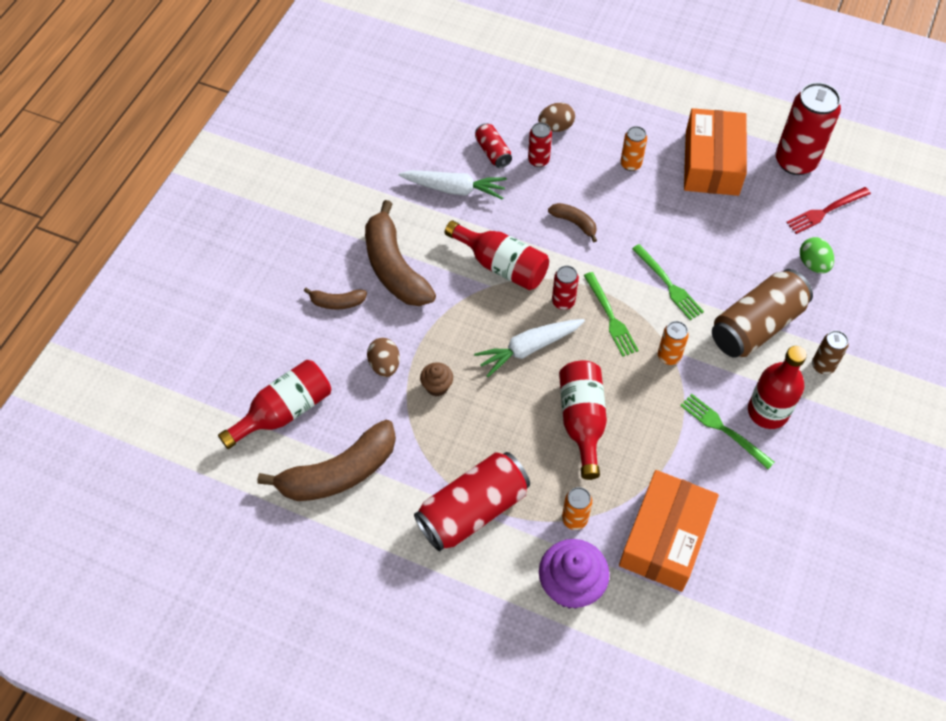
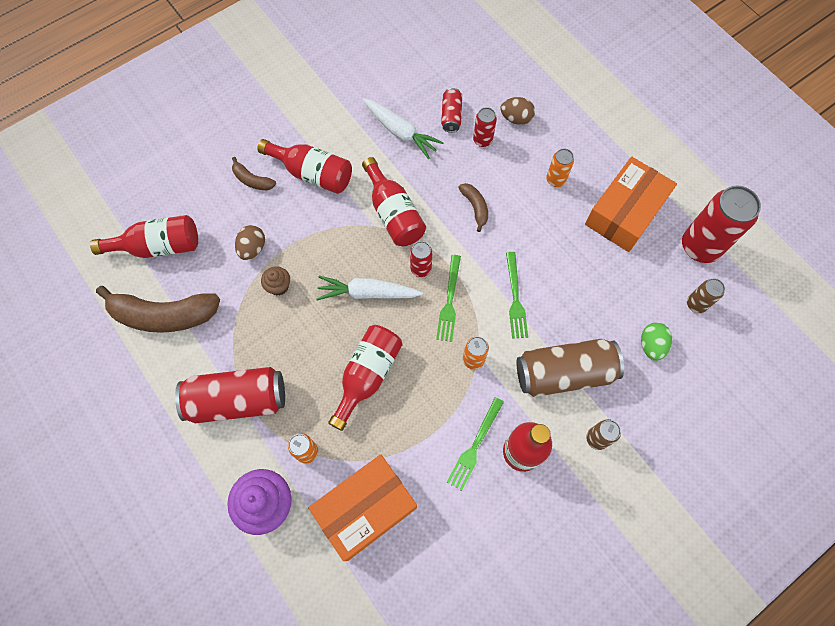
camera: 30 degrees right, 10 degrees up
brown banana [365,200,436,306] -> red bottle [257,139,352,194]
green fork [680,394,775,469] -> green fork turned 135 degrees counterclockwise [447,397,504,491]
red fork [786,187,871,234] -> brown can [687,278,725,313]

